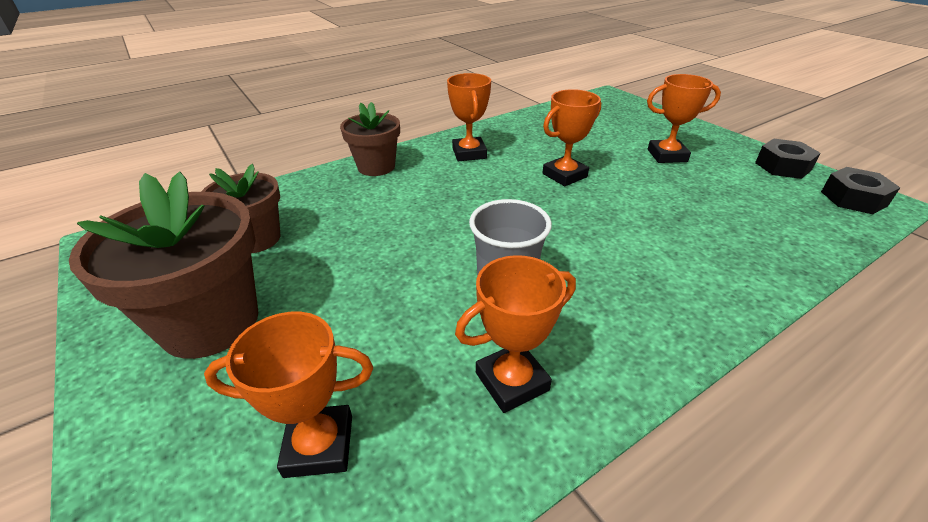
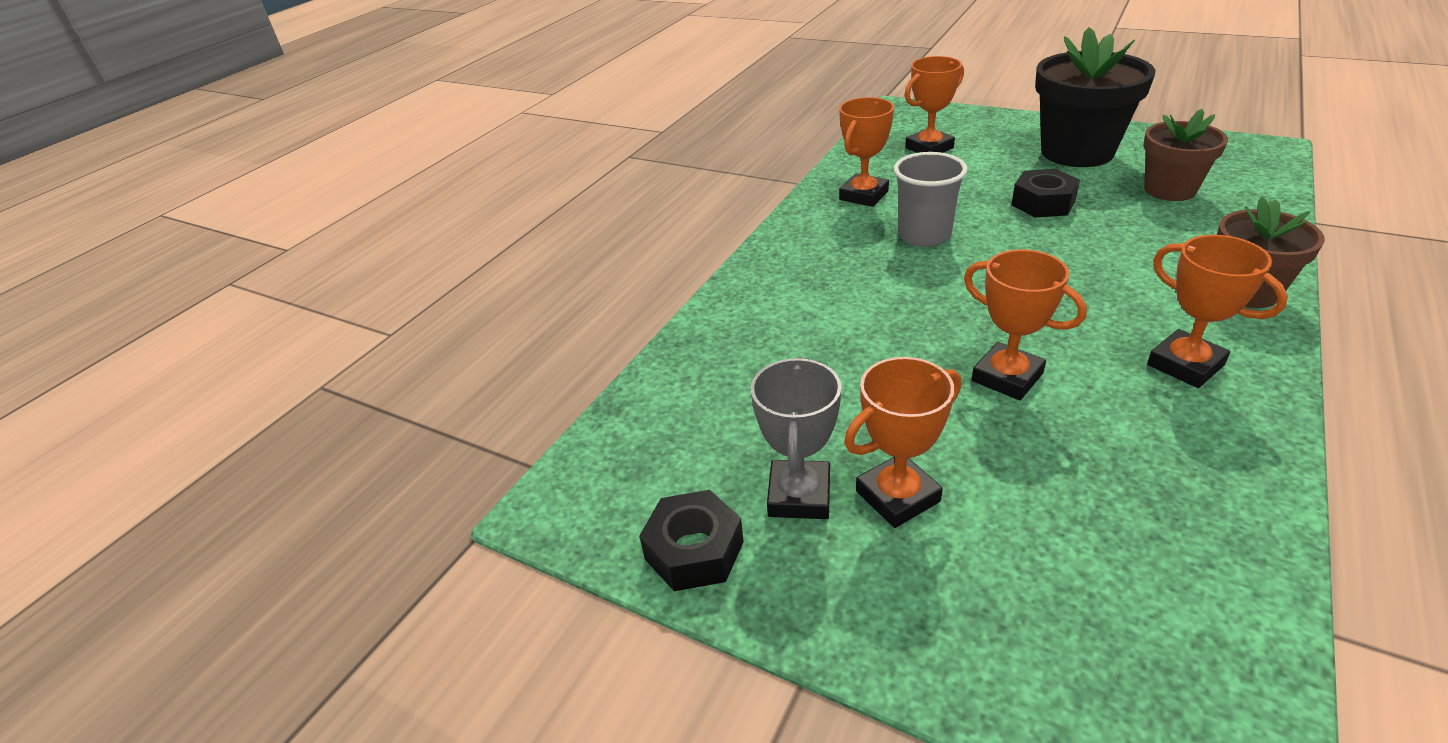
camera: 155 degrees right, 0 degrees up
brown flower pot [69,172,258,359] -> black flower pot [1035,27,1155,167]
orange trophy [543,89,601,186] -> orange trophy turned 75 degrees counterclockwise [964,249,1087,400]
black nut [821,167,900,214] -> black nut moved to [1011,169,1080,217]
none -> grey trophy [751,356,842,519]

